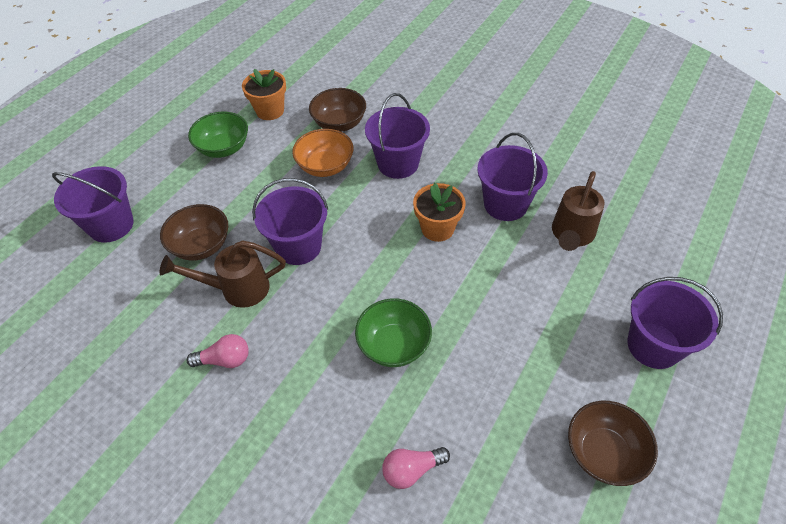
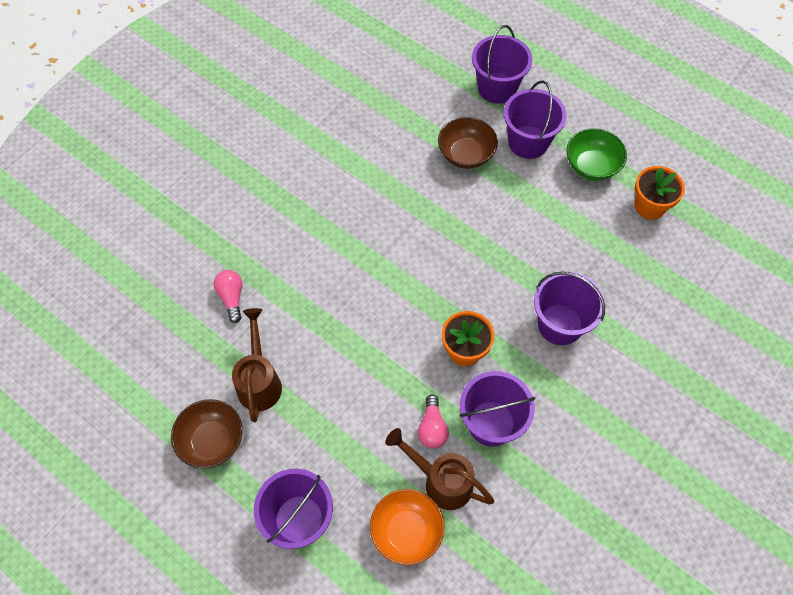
camera: 95 degrees right, 10 degrees up
brown watering can [160,240,286,308] -> brown watering can moved to [232,308,282,422]
pink light bulb [186,334,249,368] -> pink light bulb moved to [418,394,449,449]
purple bucket [252,178,328,265] -> purple bucket moved to [504,80,567,159]
orange bowl [292,129,353,177] -> orange bowl moved to [370,489,445,565]
brown bowl [309,88,366,132] -> none
green bowl [355,299,432,367] -> none

